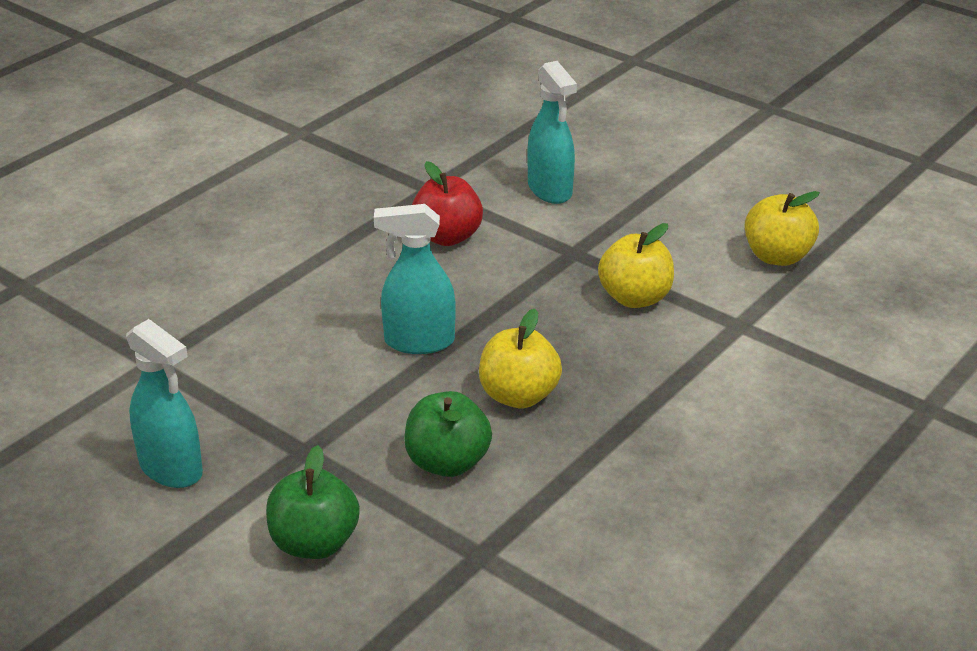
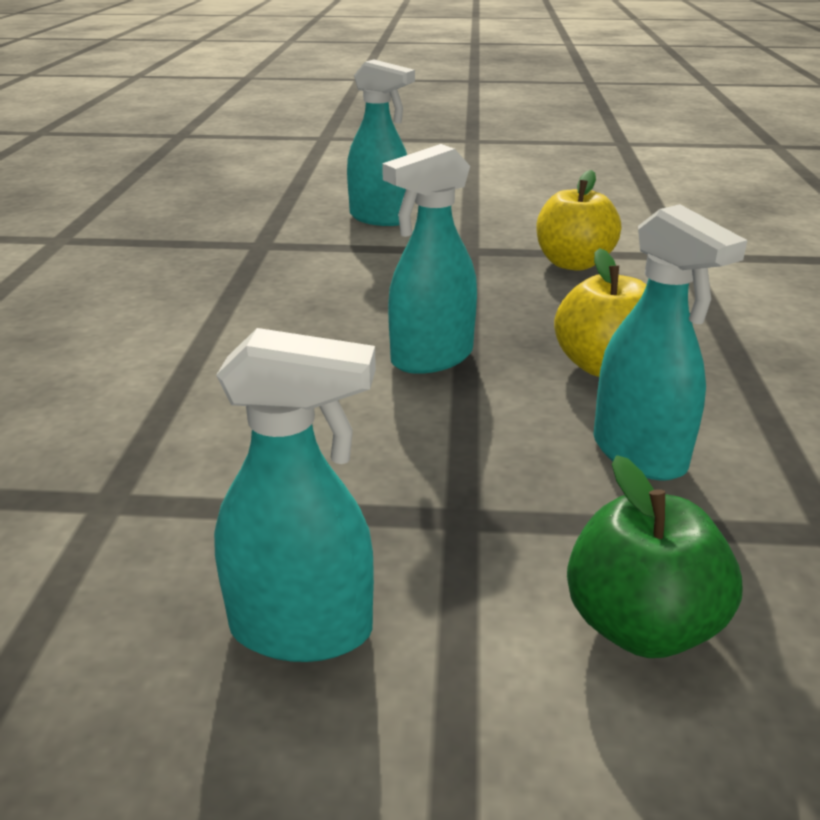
camera: 35 degrees left, 5 degrees down
green apple [404,391,492,477] -> turquoise spray bottle [593,204,747,481]
red apple [412,161,483,246] -> none
yellow apple [745,191,820,266] -> none

